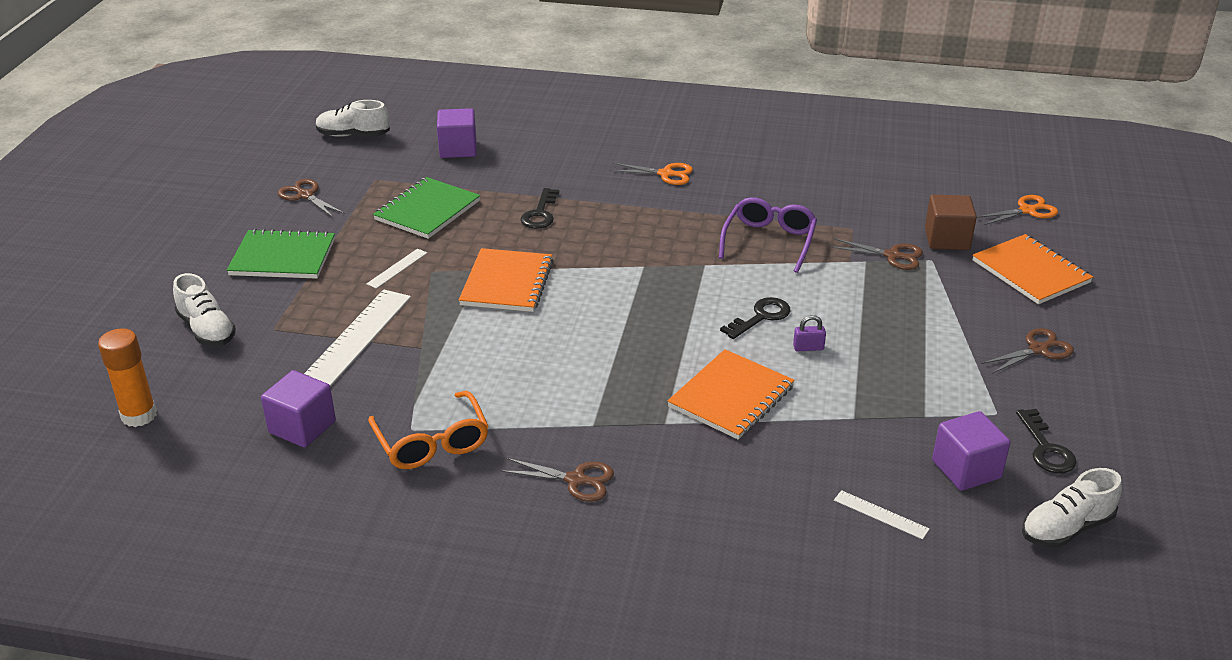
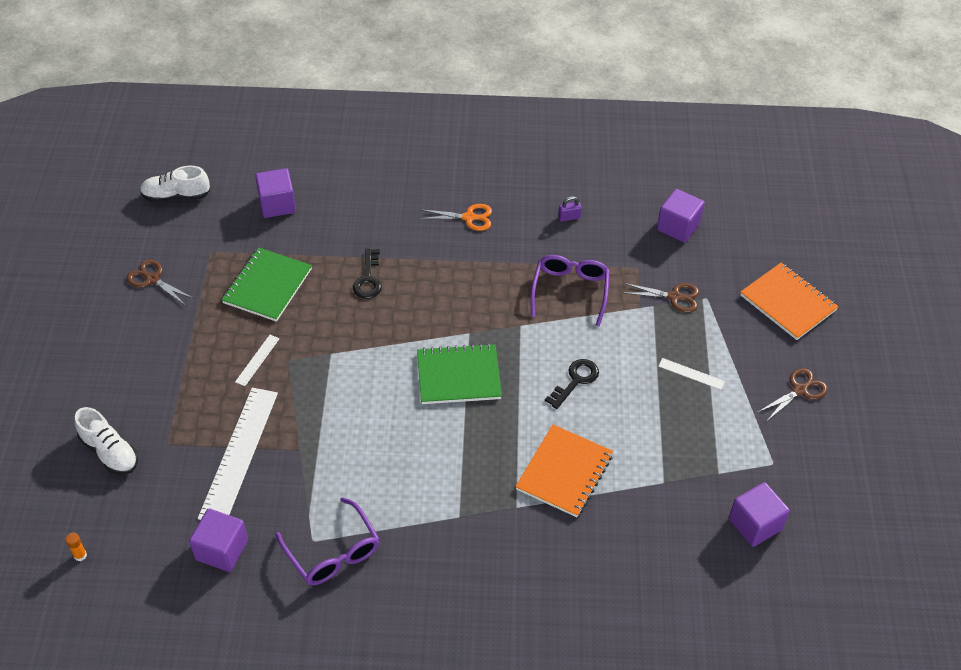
camera: 10 degrees left, 15 degrees up
orange glue stick [98,328,157,427] -> orange glue stick [65,533,87,561], size x0.44
green notebook [227,229,335,279] -> green notebook moved to [417,343,502,404]
orange glasses [368,391,488,469] -> purple glasses [276,497,379,585]
orange notebook [459,248,553,312] -> none
brown scissors [500,458,614,502] -> none
purple padlock [793,315,826,351] -> purple padlock moved to [558,196,582,222]
white ruler [834,490,930,540] -> white ruler moved to [658,358,725,390]
brown cube [925,194,977,250] -> none
orange scissors [977,195,1058,225] -> none
black key [1016,409,1077,474] -> none
white shoe [1022,468,1122,548] -> none
none -> purple cube [657,189,705,243]

